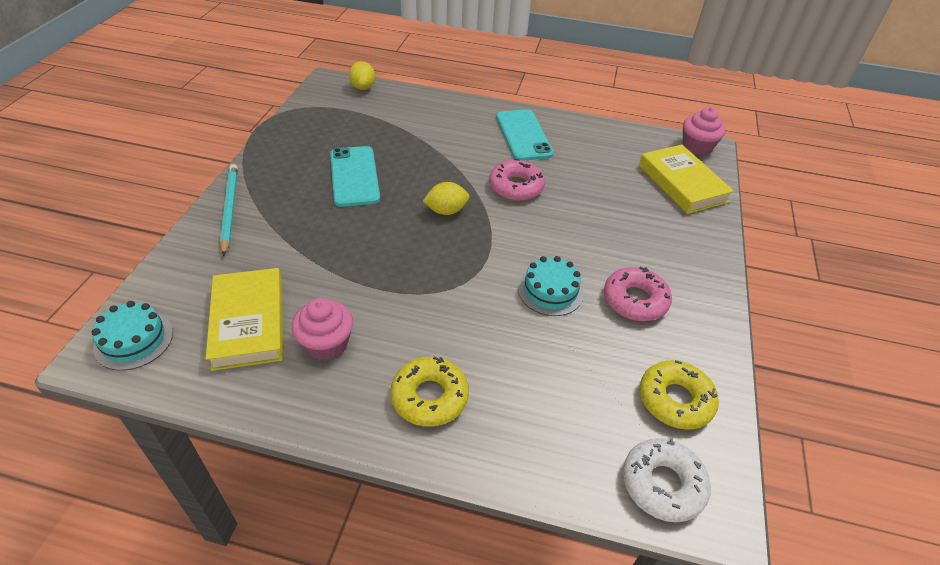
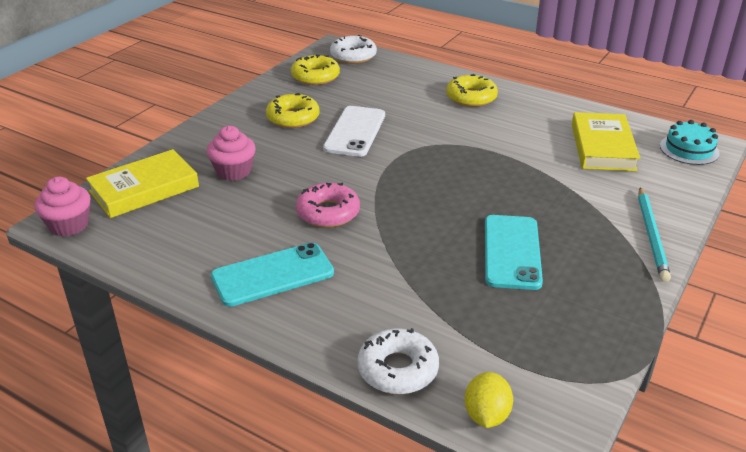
camera: 160 degrees left, 10 degrees down
pink cupcake [292,298,353,361] -> pink cupcake moved to [207,126,256,181]
yellow lemon [423,182,469,215] -> none
turquoise phone [496,109,554,161] -> turquoise phone turned 60 degrees clockwise [211,243,334,307]
turquoise cake [518,256,584,316] -> white phone [323,106,385,157]
pink donut [604,267,672,321] -> yellow donut [266,93,320,128]
yellow book [639,145,734,214] -> yellow book turned 60 degrees clockwise [86,149,199,218]
none -> white donut [357,328,439,394]

